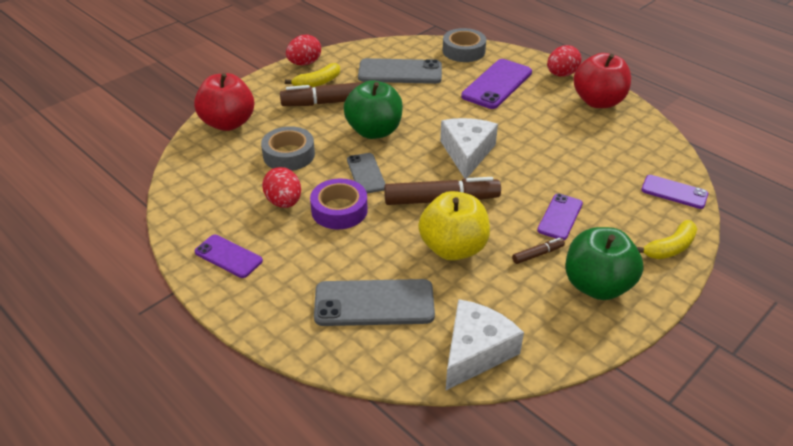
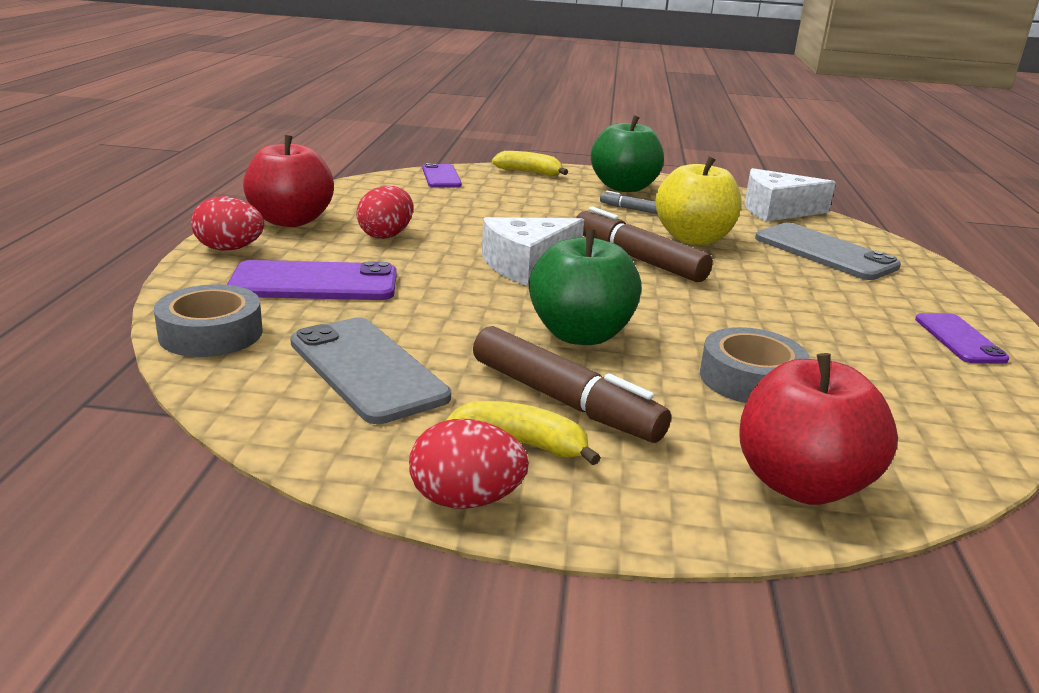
camera: 130 degrees left, 15 degrees down
red egg [262,167,301,208] -> red egg moved to [356,186,413,239]
purple tape [310,178,368,229] -> none
grey phone [347,153,385,193] -> none
brown marker [512,238,565,264] -> grey marker [600,191,657,214]
purple phone [537,194,583,240] -> none

